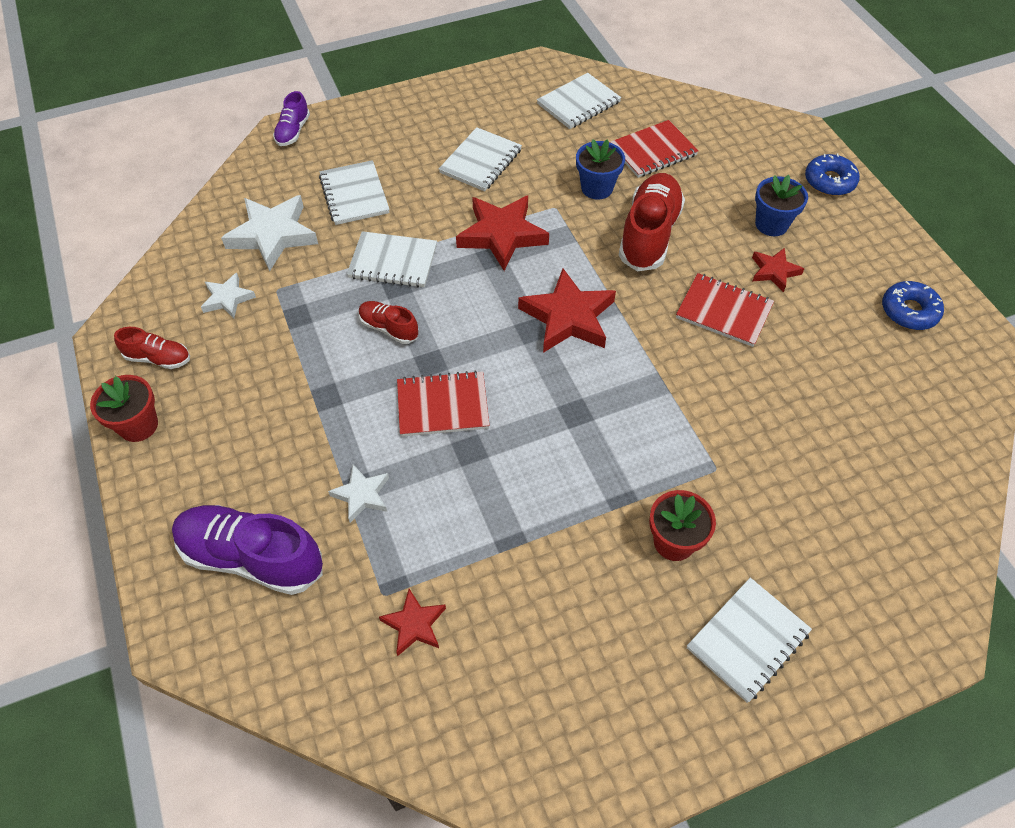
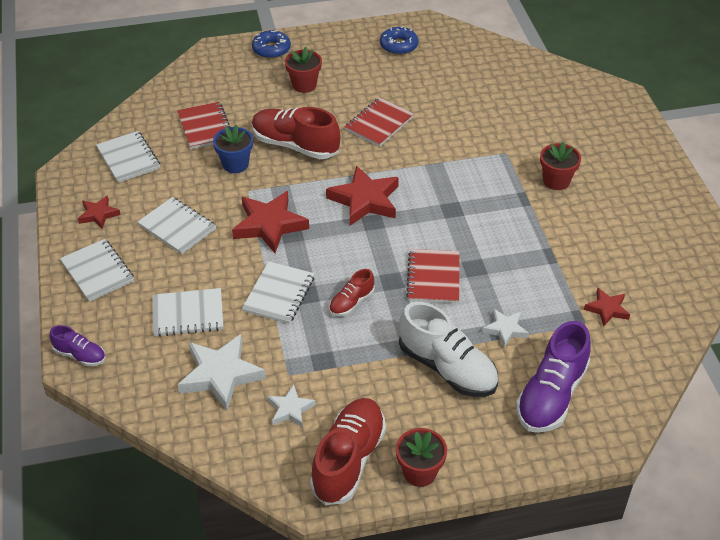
camera: 80 degrees left, 10 degrees down
red shoe [114,327,190,369] -> red shoe [310,398,386,505], size x1.93
white notebook [687,577,812,703] -> white notebook moved to [60,239,134,302]
red star [752,248,804,292] -> red star moved to [78,195,121,229]
blue flower pot [755,175,808,236] -> red flower pot [285,47,322,93]
none -> white shoe [399,302,498,397]

